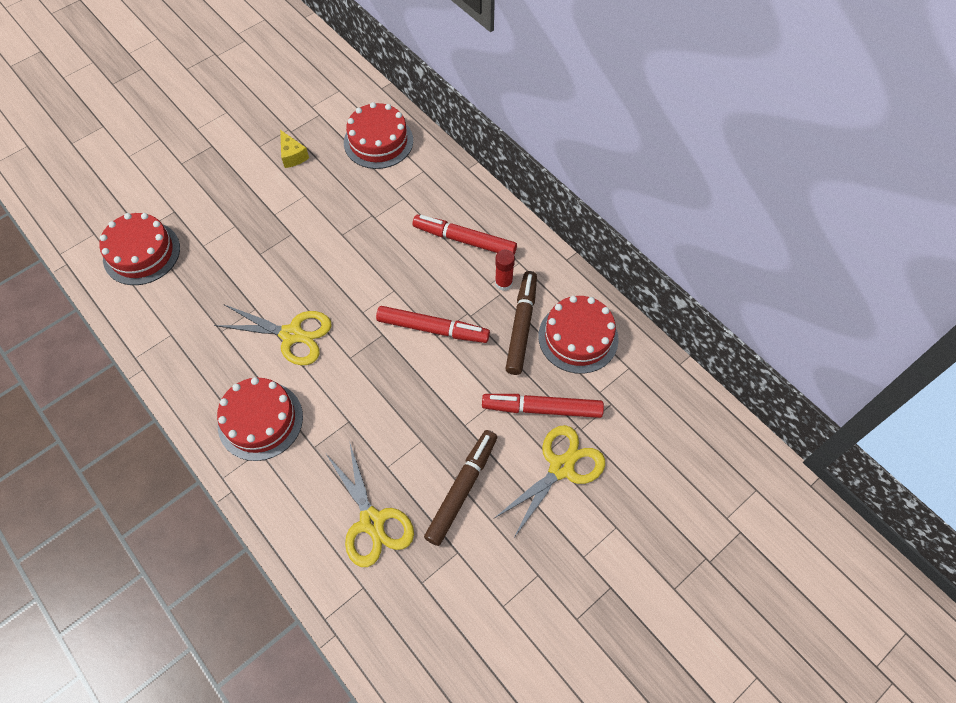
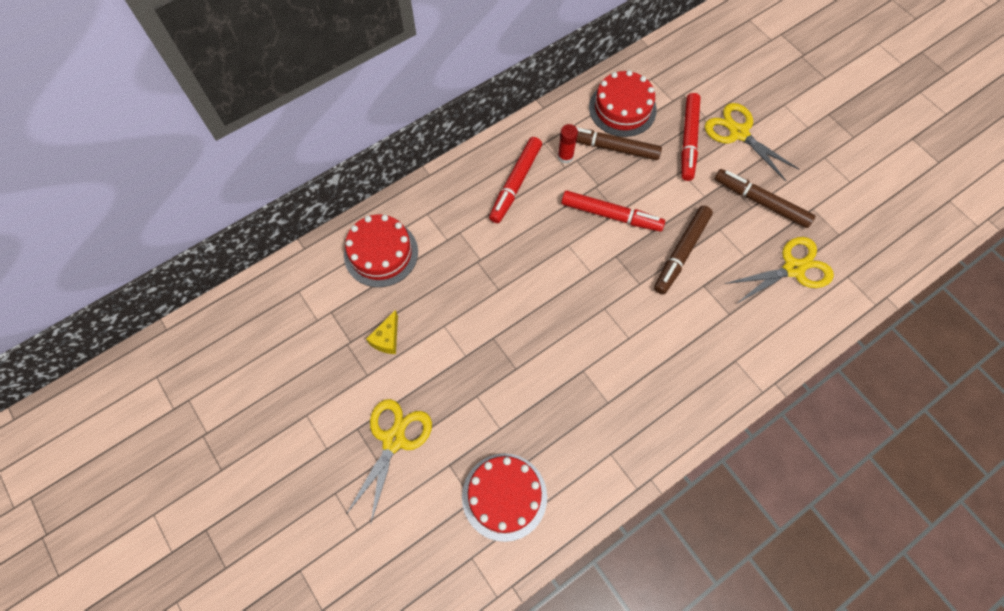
camera: 85 degrees left, 5 degrees up
yellow scissors [214,305,332,365] -> yellow scissors moved to [347,399,432,523]
red cake [217,377,303,461] -> none
yellow cheese [280,130,309,168] -> yellow cheese turned 135 degrees clockwise [366,310,398,354]
red marker [376,306,490,343] -> red marker turned 90 degrees clockwise [561,191,665,232]
none -> brown marker [654,206,713,294]

